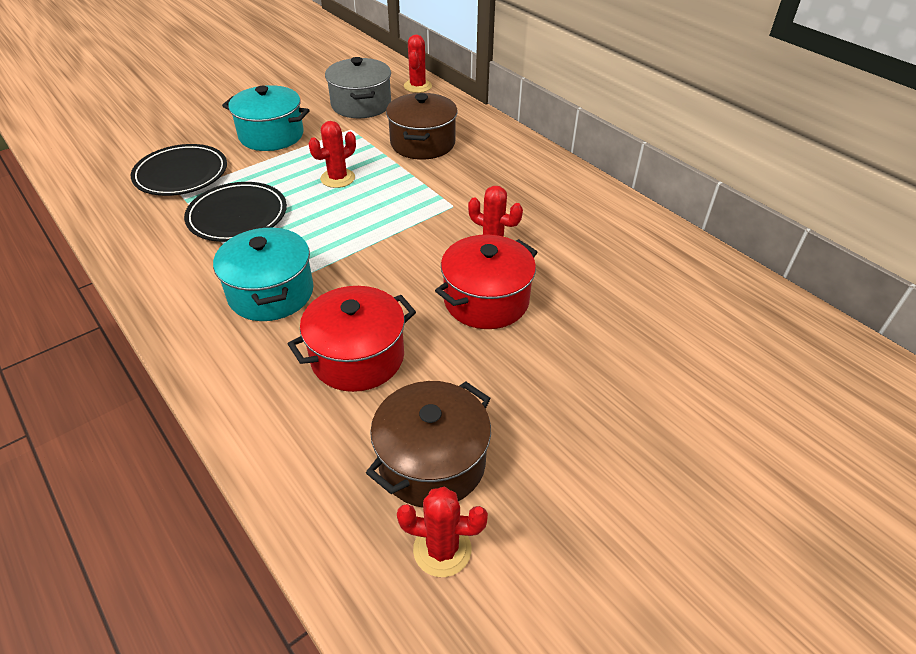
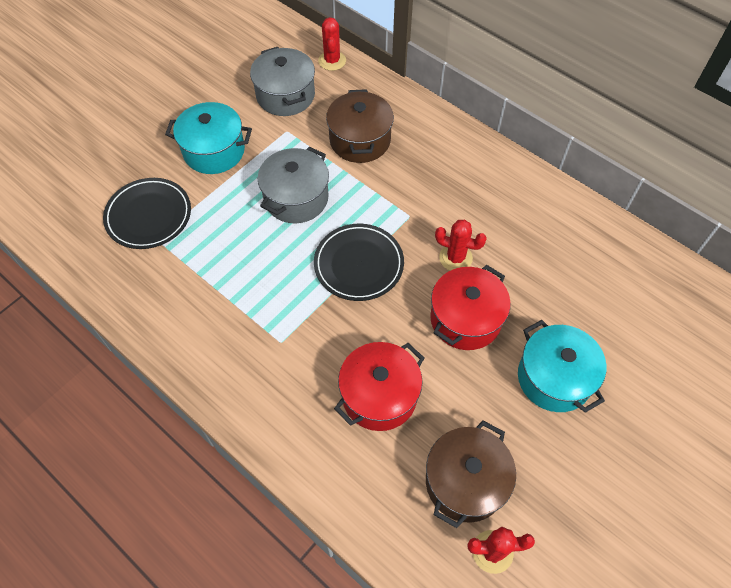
camera: 10 degrees left, 15 degrees up
black plate [184,182,287,242] -> black plate moved to [314,224,404,301]
turquoise pot [213,226,314,321] -> turquoise pot moved to [518,320,606,413]
red cactus [309,121,356,188] -> grey pot [258,146,329,223]

